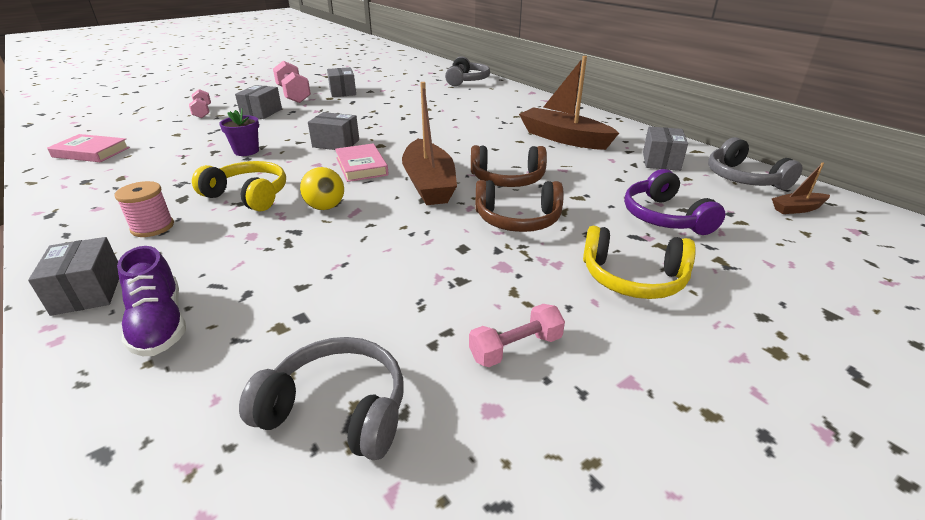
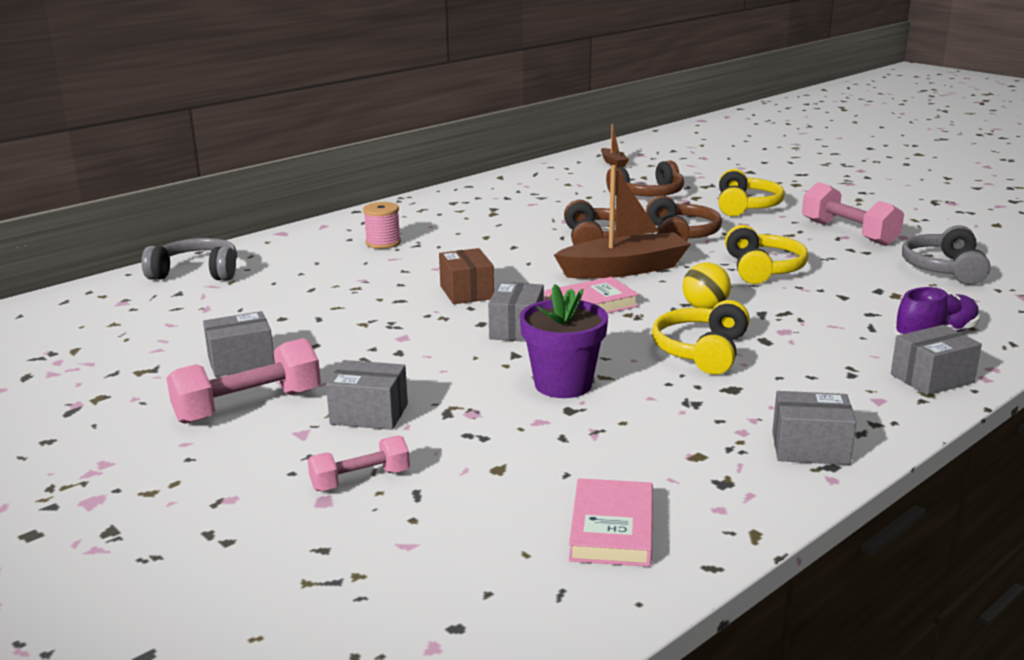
camera: 95 degrees left, 10 degrees down
pink spool [114,181,174,237] -> pink spool moved to [363,202,401,249]
purple flower pot [219,109,259,156] -> purple flower pot [520,284,608,398], size x1.50
pink dumbbell [469,304,565,367] -> pink dumbbell [802,182,904,246], size x1.66
brown boat [519,56,619,150] -> none
purple headphones [624,169,725,235] -> brown headphones [606,160,684,196]
grey box [643,127,688,171] -> grey box moved to [772,391,856,465]
grey headphones [708,137,803,190] -> none
none -> brown box [439,248,494,304]
none -> yellow headphones [725,225,808,284]

